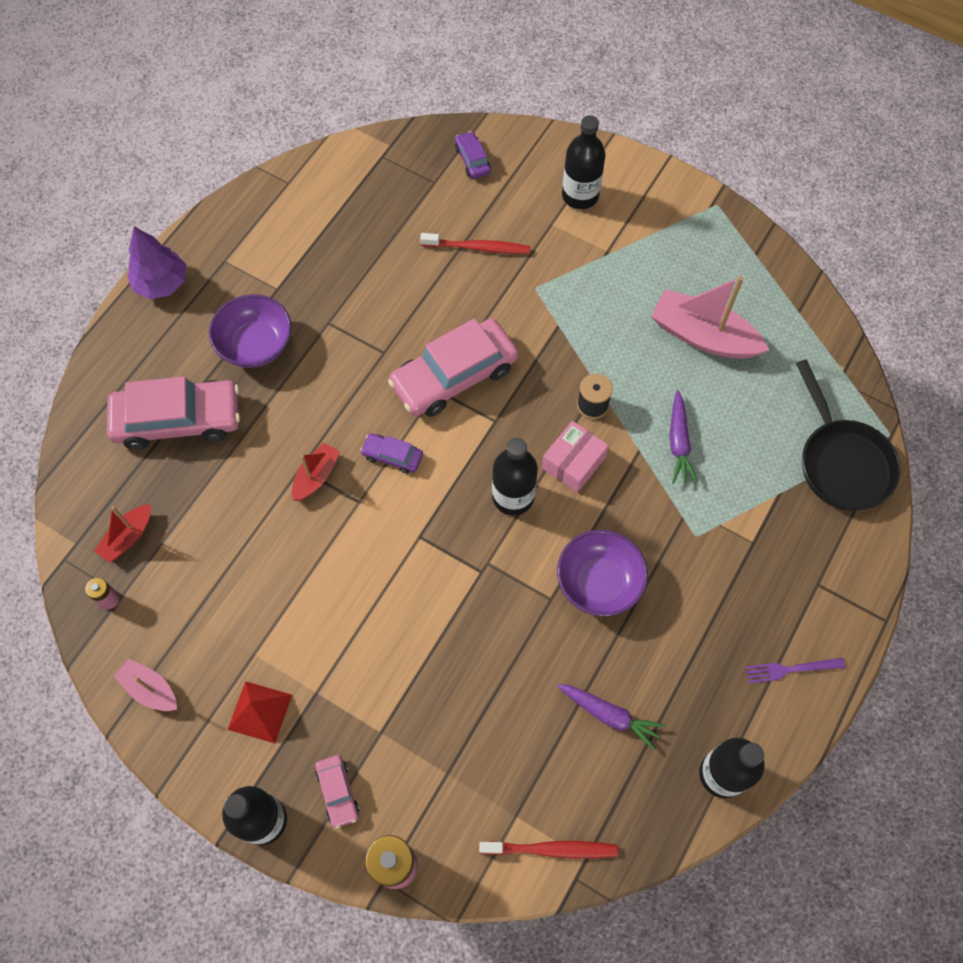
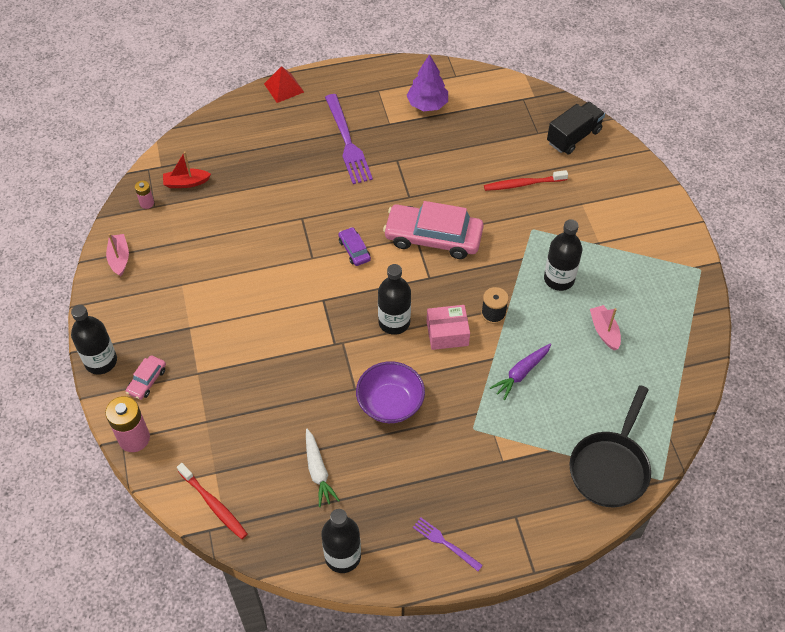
camera: 45 degrees right, 10 degrees down
pink car [107,376,240,450] -> none
purple tree [127,227,186,299] -> purple tree moved to [407,54,448,111]
purple bowl [209,294,292,368] -> purple fork [325,94,373,184]
red pyramid [228,681,292,743] -> red pyramid moved to [264,66,304,103]
red boat [292,442,340,501] -> none
red toothbrush [420,233,530,254] -> red toothbrush turned 120 degrees clockwise [484,170,568,191]
purple car [455,131,491,179] -> black truck [547,102,605,154]
purple carrot [557,684,666,750] -> white carrot [306,429,340,507]
black bottle [562,115,606,209] -> black bottle moved to [544,219,582,291]
pink boat [651,276,769,359] -> pink boat [590,305,621,350], size x0.54

